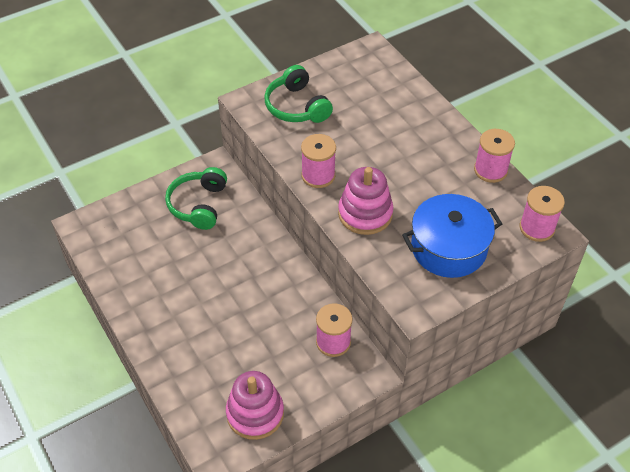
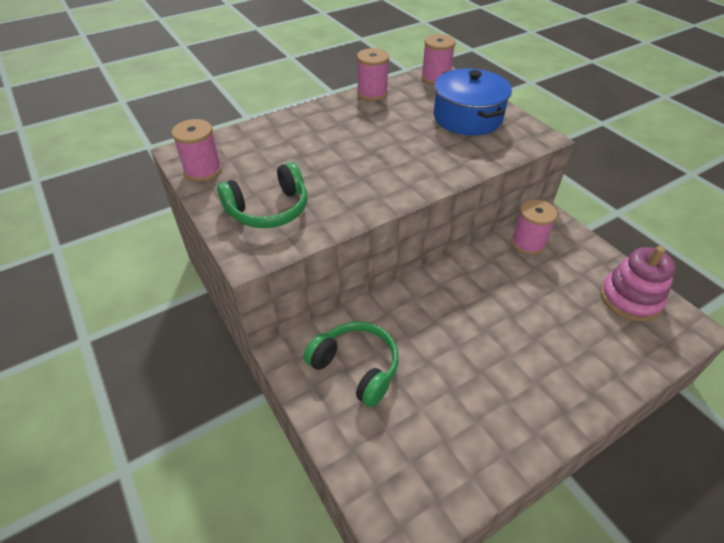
camera: 90 degrees left, 5 degrees down
green headphones [165,167,227,230] -> green headphones turned 150 degrees counterclockwise [304,322,399,407]
pink spool [301,134,336,188] -> pink spool moved to [171,119,222,182]
pink stacking toy [338,167,393,235] -> none

